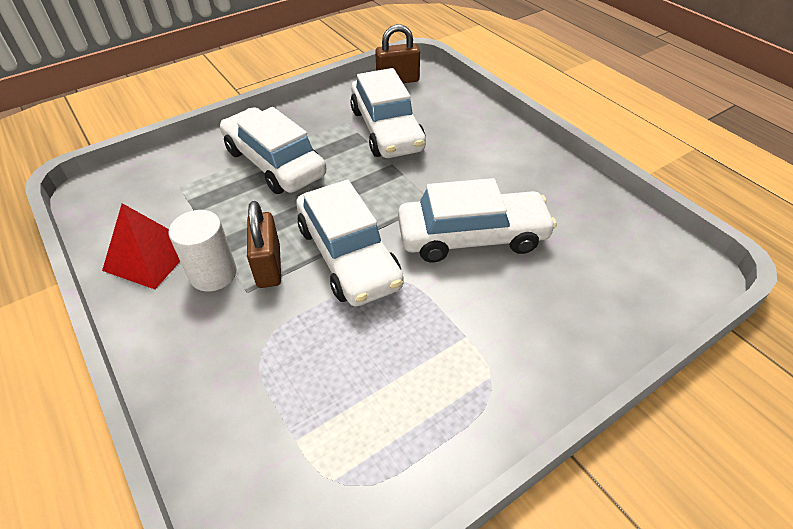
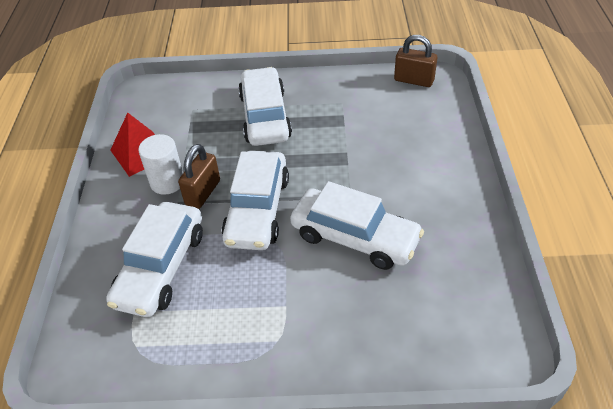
camera: 35 degrees right, 0 degrees up
white car [350,68,426,158] -> white car moved to [106,202,203,317]

